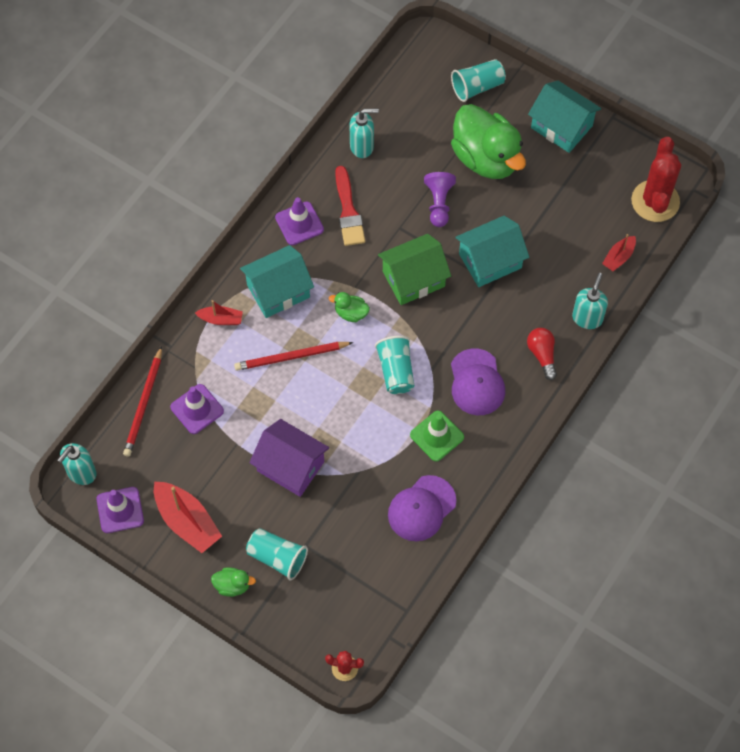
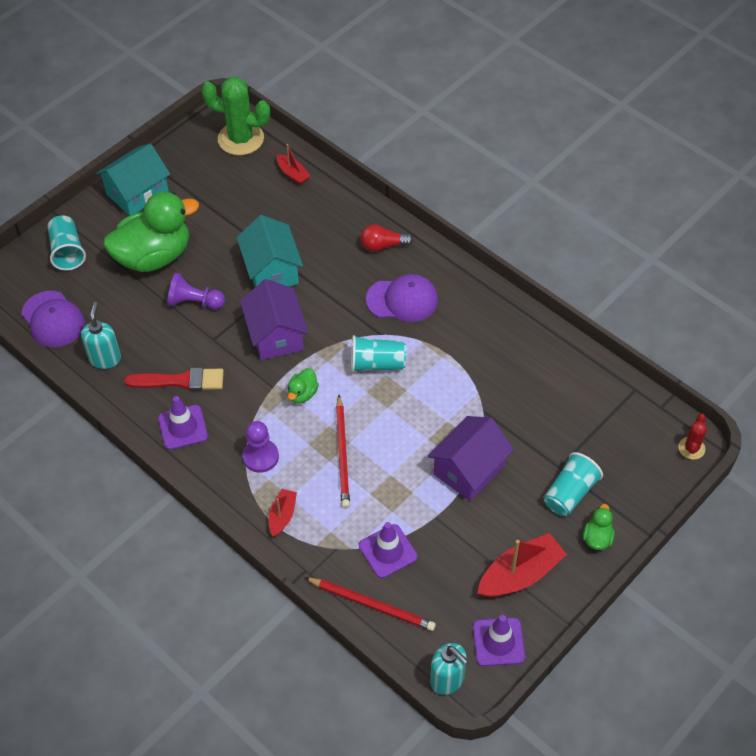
camera: 80 degrees left, 10 degrees down
turquoise house [240,245,314,318] -> purple pawn [242,421,279,473]
green house [378,234,451,305] -> purple house [240,279,308,360]
purple cap [388,475,456,541] -> purple cap moved to [21,291,85,347]
green traffic cone [410,410,464,461] -> none
turquoise soap dispenser [572,273,608,329] -> none
red cactus [631,137,681,222] -> green cactus [201,77,270,155]

